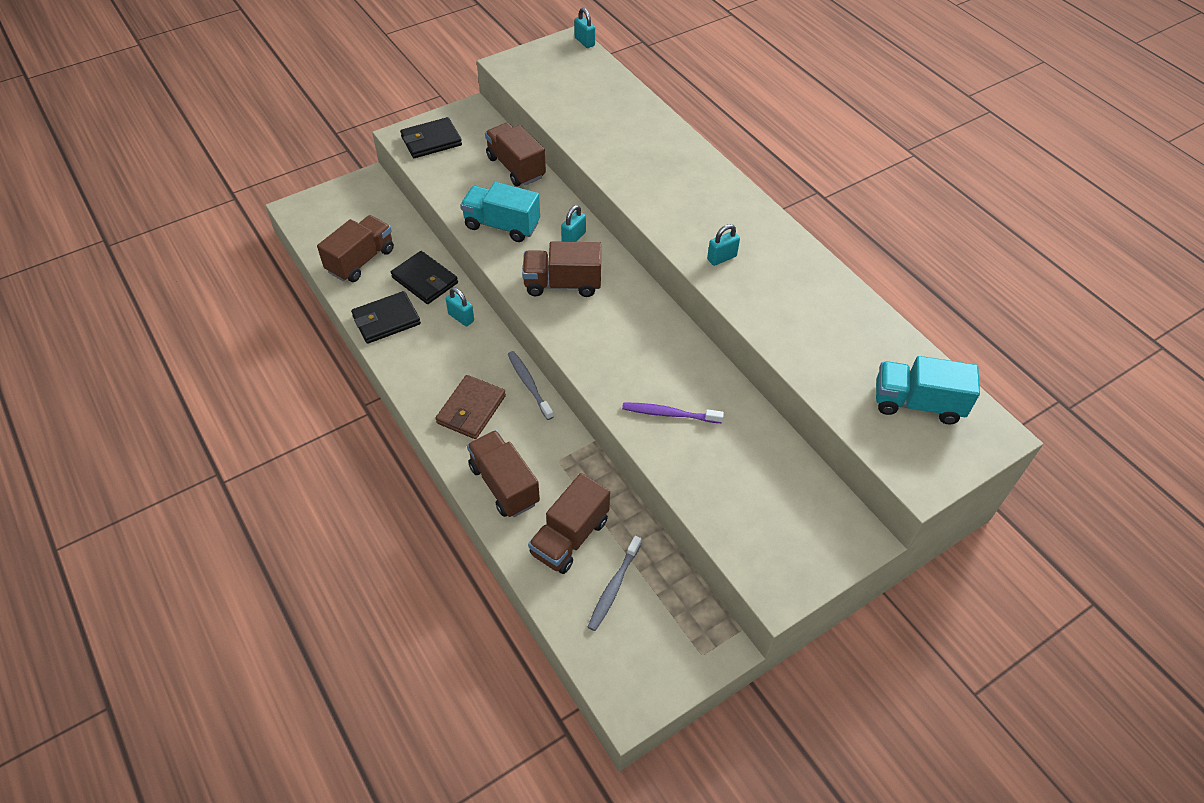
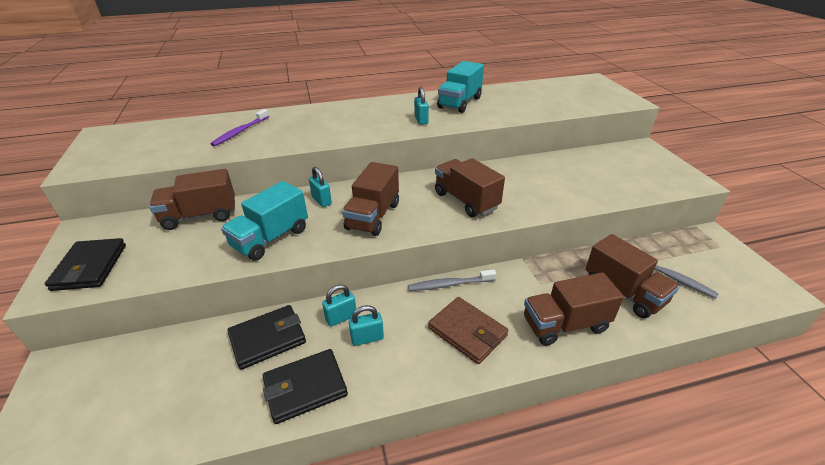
camera: 70 degrees left, 15 degrees down
brown truck [317,215,394,282] -> brown truck moved to [435,158,505,217]
black wallet [351,291,421,344] -> black wallet turned 75 degrees clockwise [263,349,348,424]
turquoise padlock [574,8,595,48] -> turquoise padlock moved to [349,305,384,346]
purple toothbrush [622,402,724,423] -> purple toothbrush moved to [210,109,269,146]
turquoise truck [876,356,980,424] -> turquoise truck moved to [437,61,484,113]

